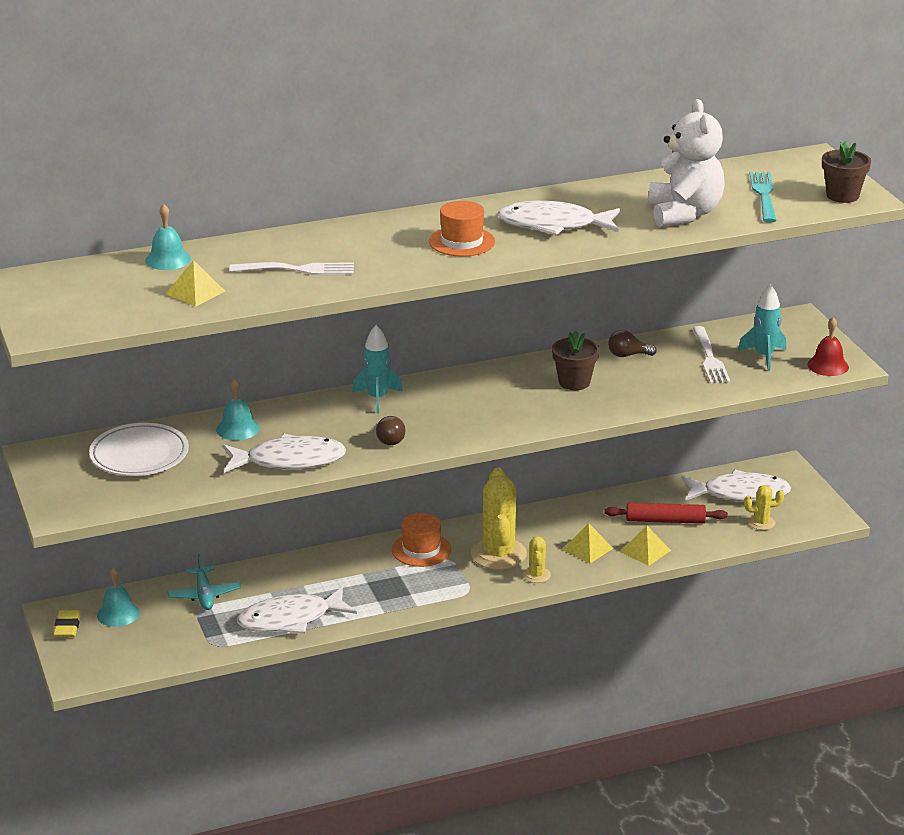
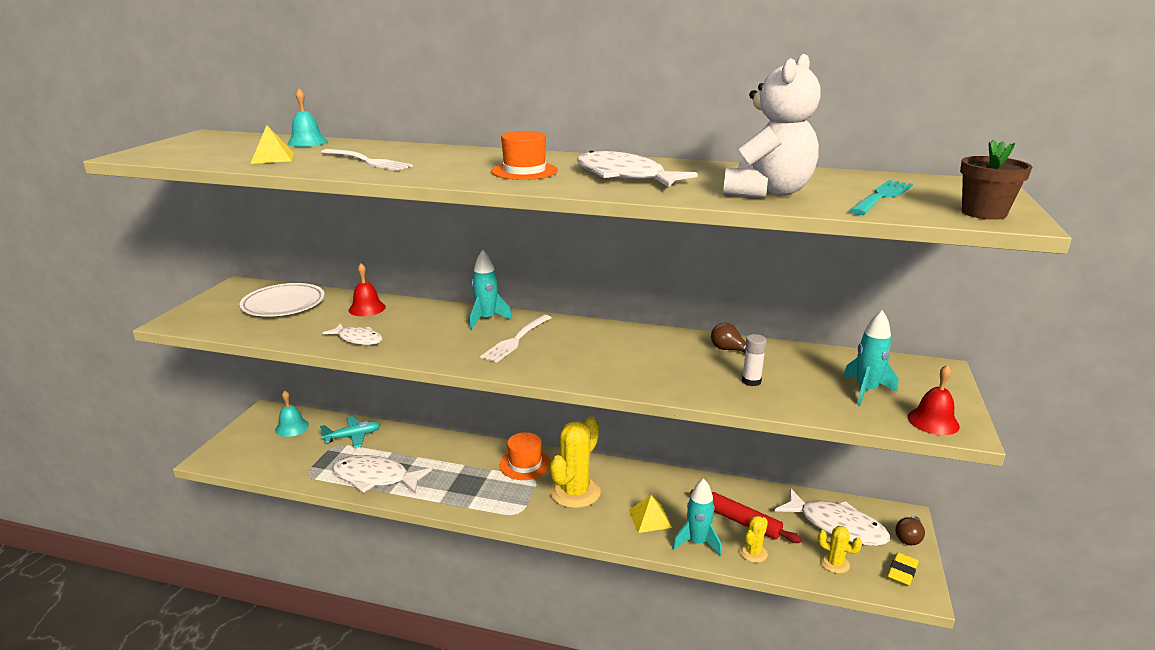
camera: 35 degrees right, 5 degrees down
yellow eraser [53,610,81,637] -> yellow eraser moved to [887,552,918,586]
turquoise plane [167,554,241,610] -> turquoise plane turned 135 degrees counterclockwise [320,416,381,448]
turquoise bell [216,378,260,440] -> red bell [348,263,386,316]
white fish [223,434,347,473] -> white fish [323,323,382,345], size x0.59
brown light bulb [376,416,406,445] -> brown light bulb moved to [895,516,925,545]
yellow cactus [523,536,551,583] -> yellow cactus moved to [739,516,768,563]
brown flower pot [552,331,599,390] -> none
yellow pyramid [620,526,671,566] -> turquoise rocket [672,478,722,556]
white fork [693,326,731,384] -> white fork moved to [480,315,551,363]
none -> white glue stick [742,334,767,386]

